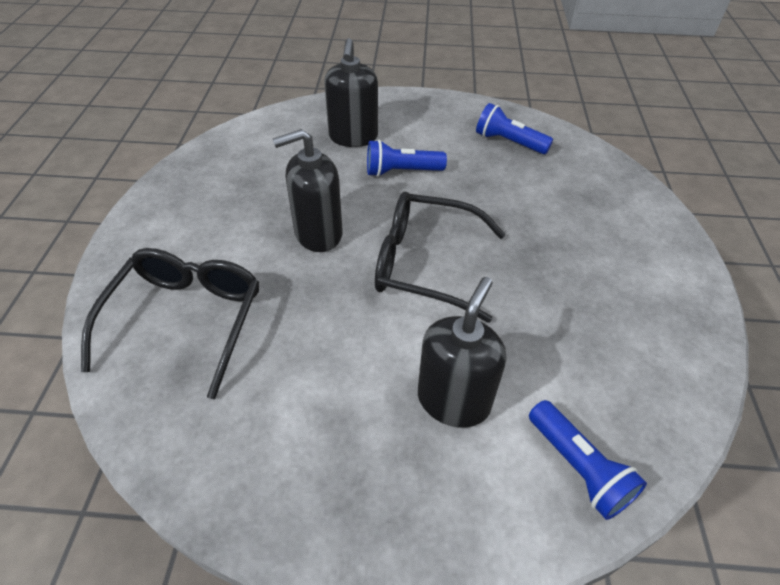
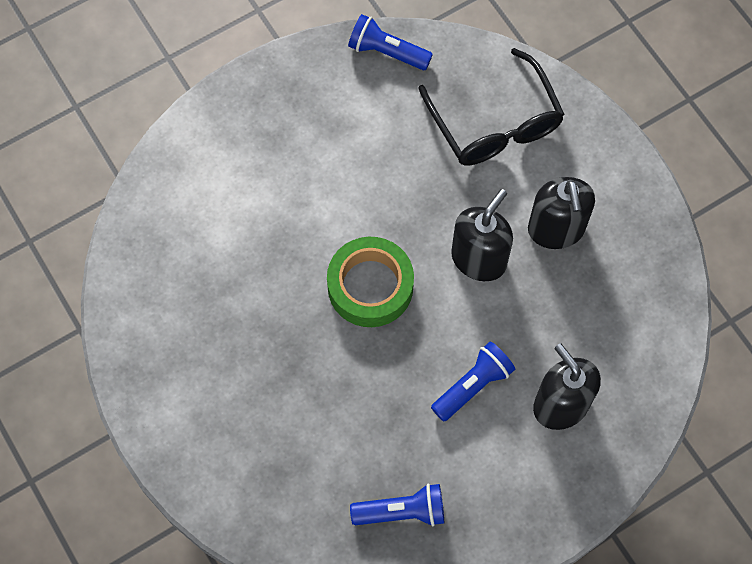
camera: 145 degrees right, 20 degrees up
black glasses [375,192,506,323] -> green tape [327,237,414,327]
black soap dispenser [418,277,506,428] -> black soap dispenser moved to [528,177,595,249]
blue flashlight [529,400,647,520] -> blue flashlight moved to [348,14,433,70]

